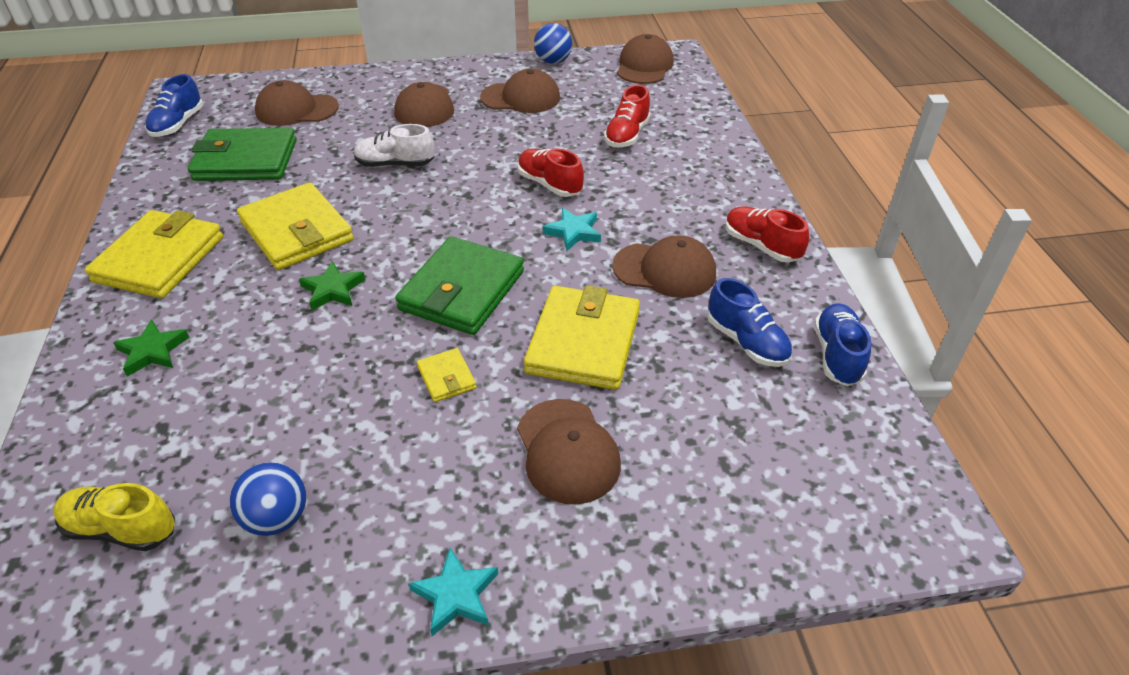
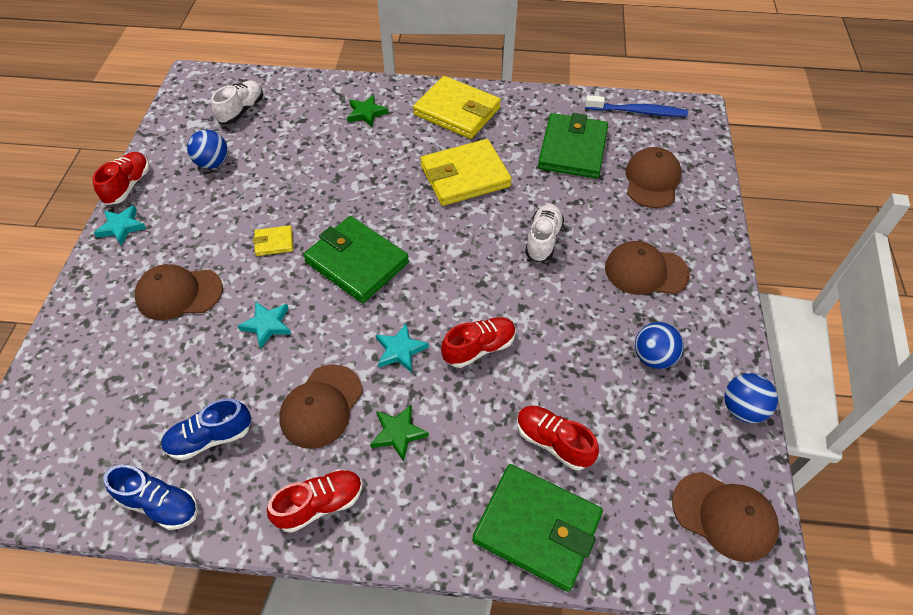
camera: 105 degrees right, 10 degrees up
yellow shoe [53,483,175,551] -> white shoe [211,81,263,124]
blue shoe [145,74,203,137] -> blue toothbrush [585,95,688,117]
green star [299,261,366,311] -> green star moved to [370,405,429,462]
brown cap [480,69,560,113] -> blue ball [635,322,684,369]
yellow wallet [524,285,640,390] -> turquoise star [238,301,291,349]
none -> red shoe [92,152,149,205]
none -> green wallet [472,464,603,591]

